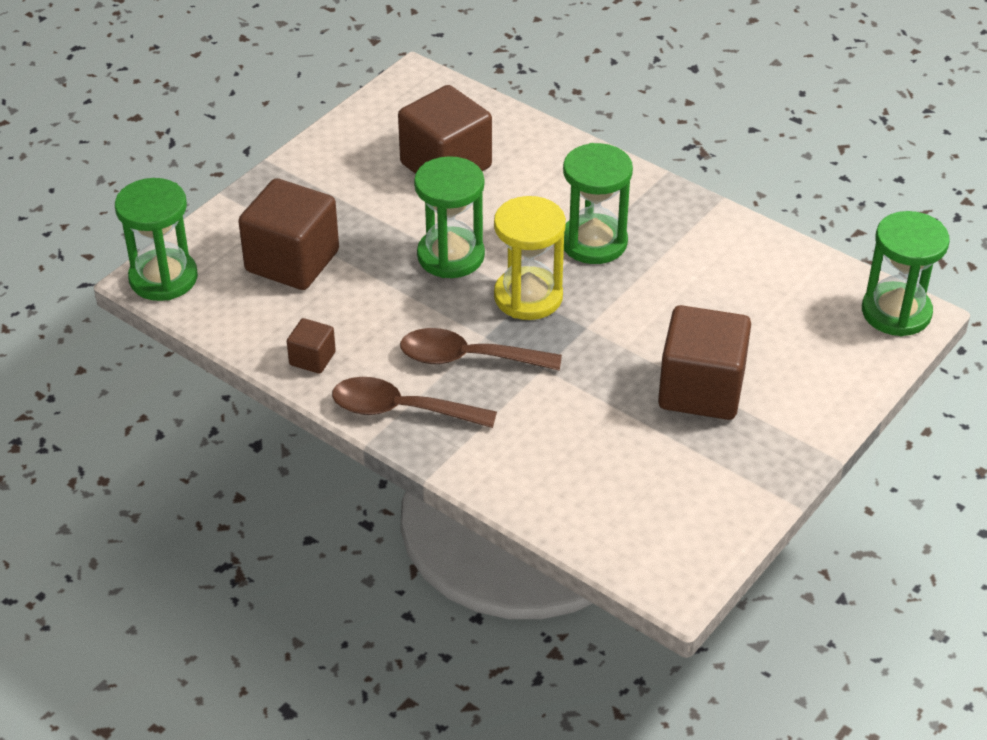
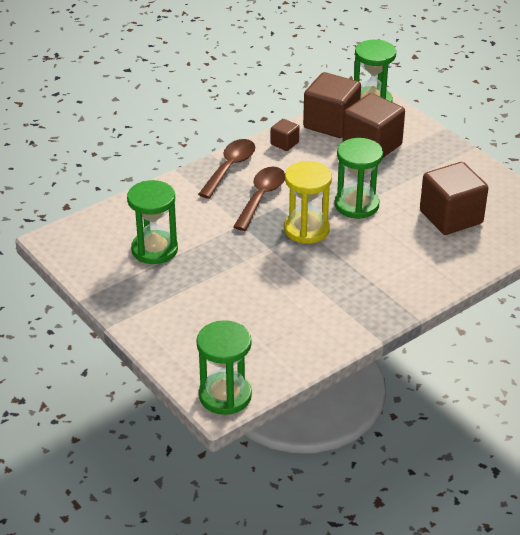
camera: 105 degrees right, 5 degrees down
green hourglass [563,143,633,264] -> green hourglass moved to [127,180,178,264]
brown cube [658,305,751,420] -> brown cube moved to [303,72,361,138]

